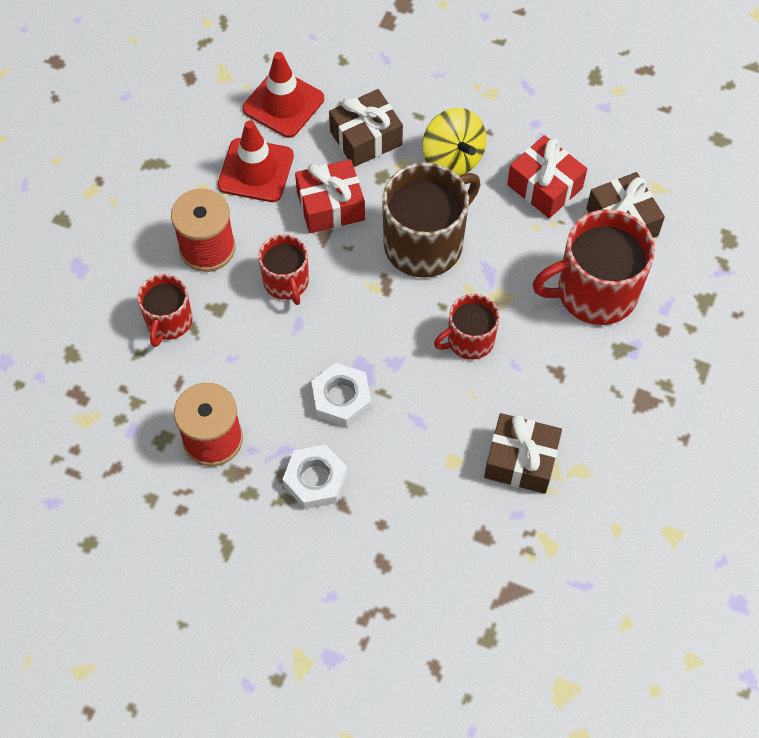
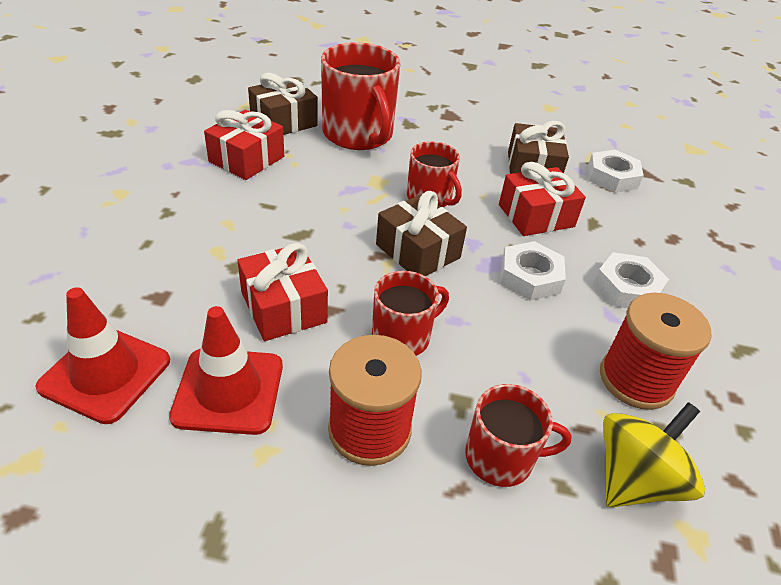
camera: 105 degrees left, 20 degrees down
brown gift [329,89,403,167] -> brown gift moved to [376,191,467,276]
brown mug [382,162,480,278] -> none
yellow spinning top [423,108,486,176] -> yellow spinning top moved to [603,402,705,508]
none -> red gift [499,162,586,236]
none -> white nut [588,150,644,193]

